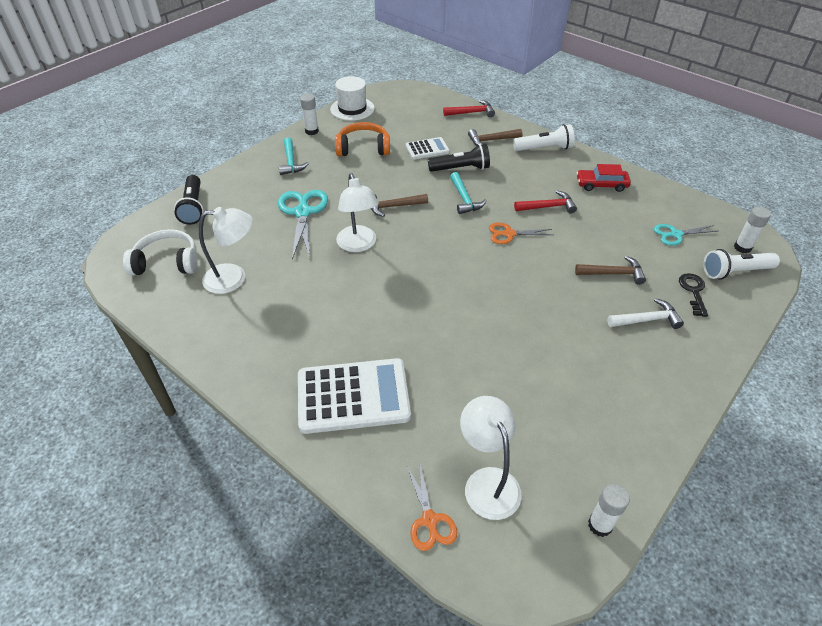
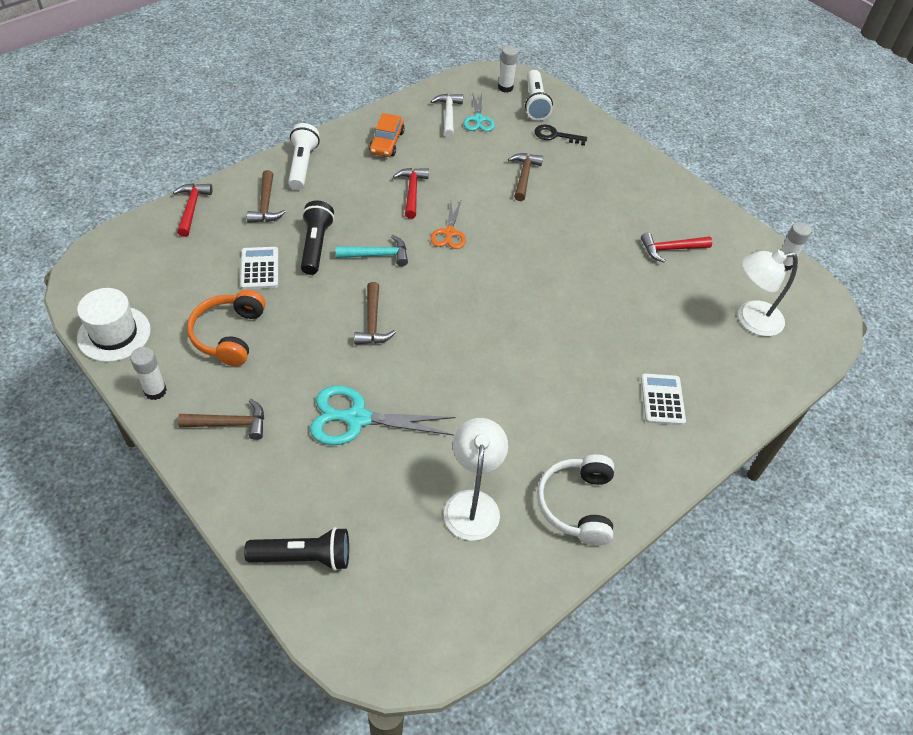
camera: 85 degrees left, 5 degrees up
white headphones [123,229,197,276] -> white headphones moved to [537,454,614,546]
turquoise hammer [279,137,309,175] -> brown hammer [178,399,264,440]
white calculator [298,358,411,434] -> white calculator [641,373,686,425], size x0.53
white lamp [336,173,379,252] -> none
orange scissors [407,464,457,551] -> none
red car [576,164,631,192] -> orange car [369,113,405,157]
white hammer [607,298,684,329] -> white hammer moved to [430,94,463,138]
none -> red hammer [641,232,712,263]

